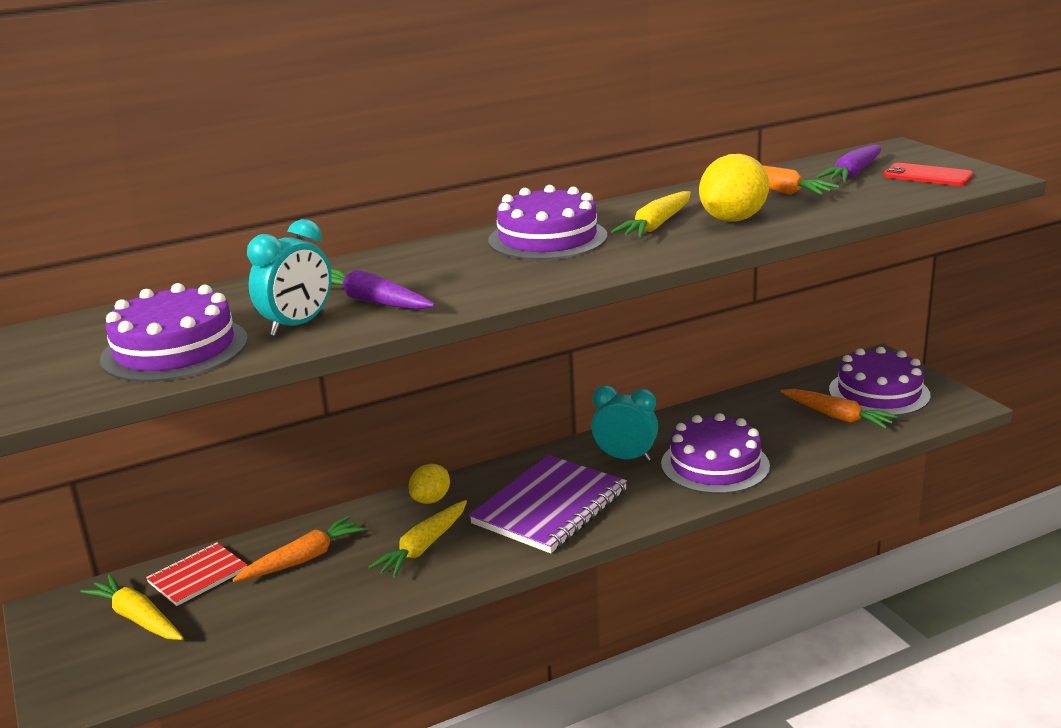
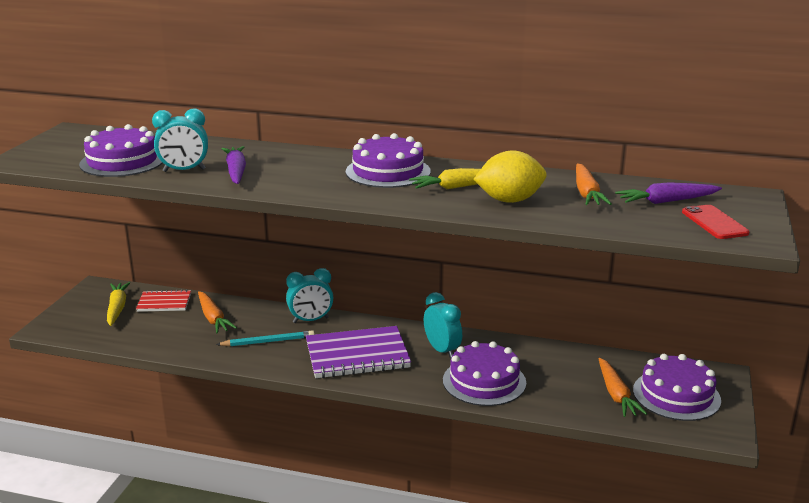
camera: 40 degrees right, 0 degrees up
orange carrot [233,516,366,582] -> orange carrot turned 60 degrees clockwise [198,291,237,334]
yellow carrot [369,500,467,578] -> turquoise pencil [216,330,315,347]
yellow lemon [409,464,450,504] -> turquoise clock [286,268,333,323]

